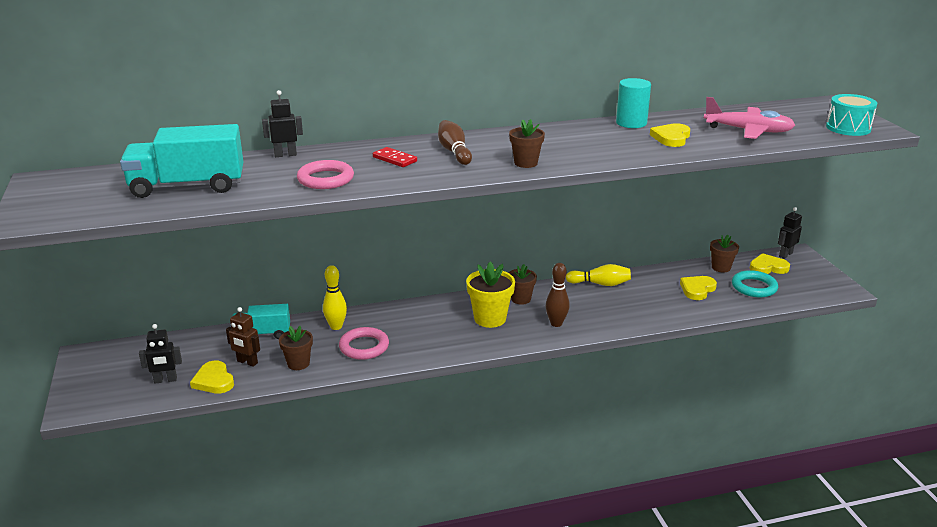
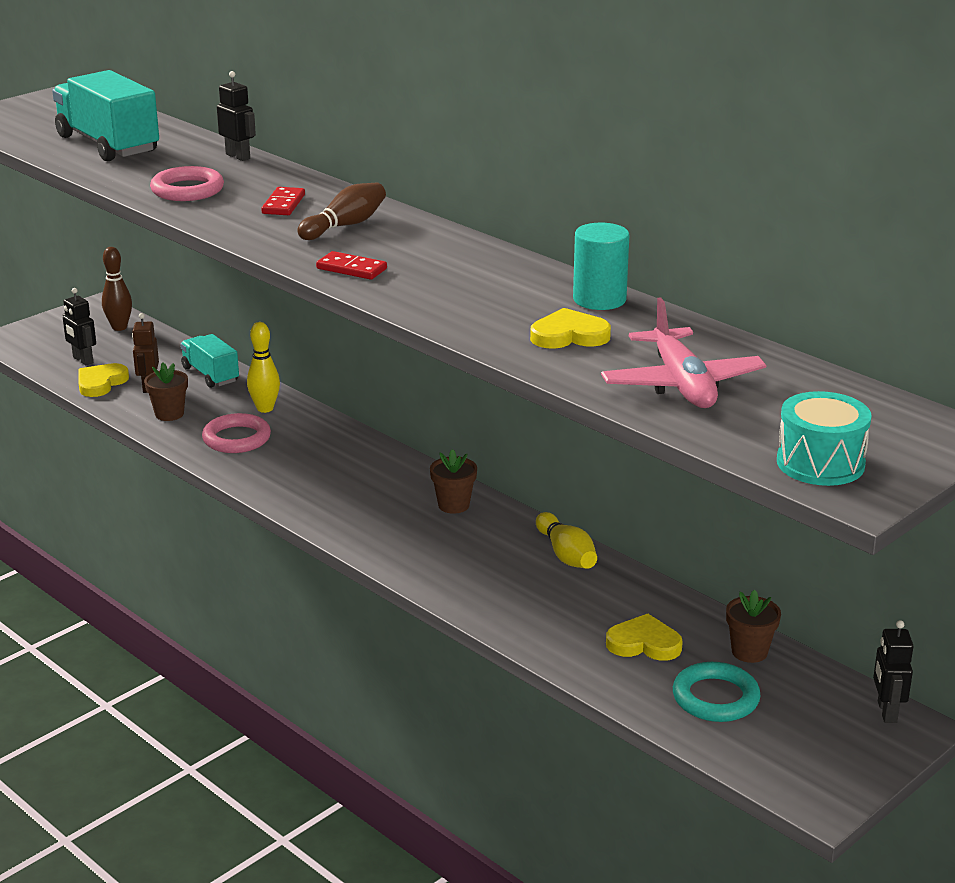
camera: 60 degrees right, 0 degrees up
yellow flower pot [466,261,515,328] -> none
brown flower pot [509,119,545,168] -> red domino [316,251,387,280]
brown bowling pin [546,263,569,327] -> brown bowling pin moved to [102,247,132,331]
yellow heart [750,253,790,274] -> none
black robot [778,207,802,259] -> black robot turned 105 degrees counterclockwise [873,620,913,723]

